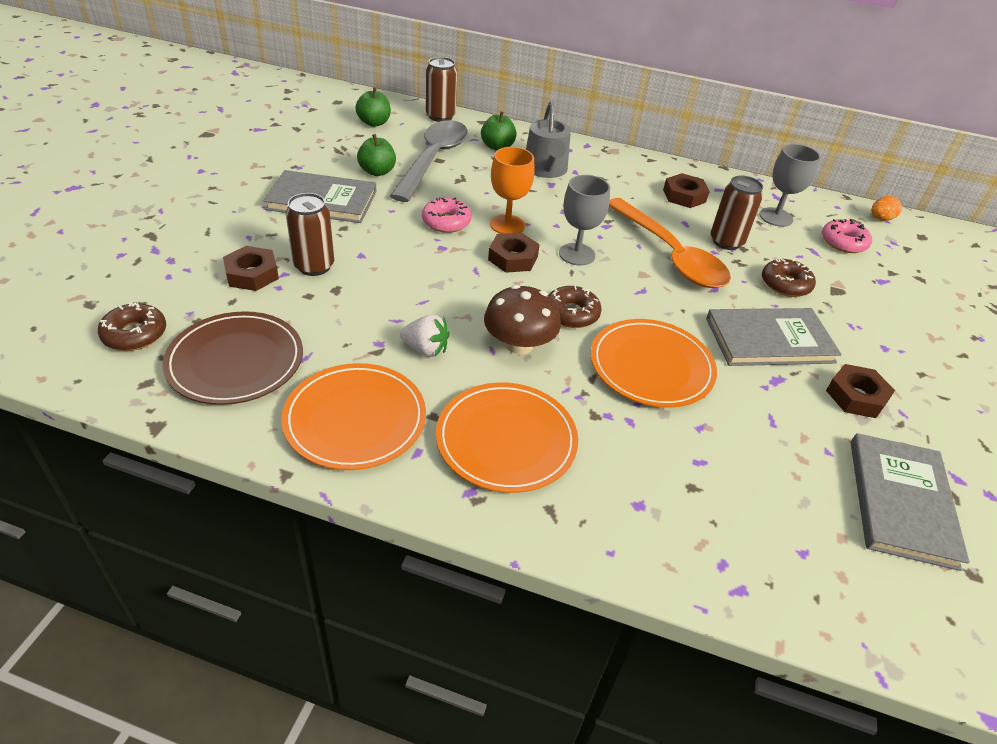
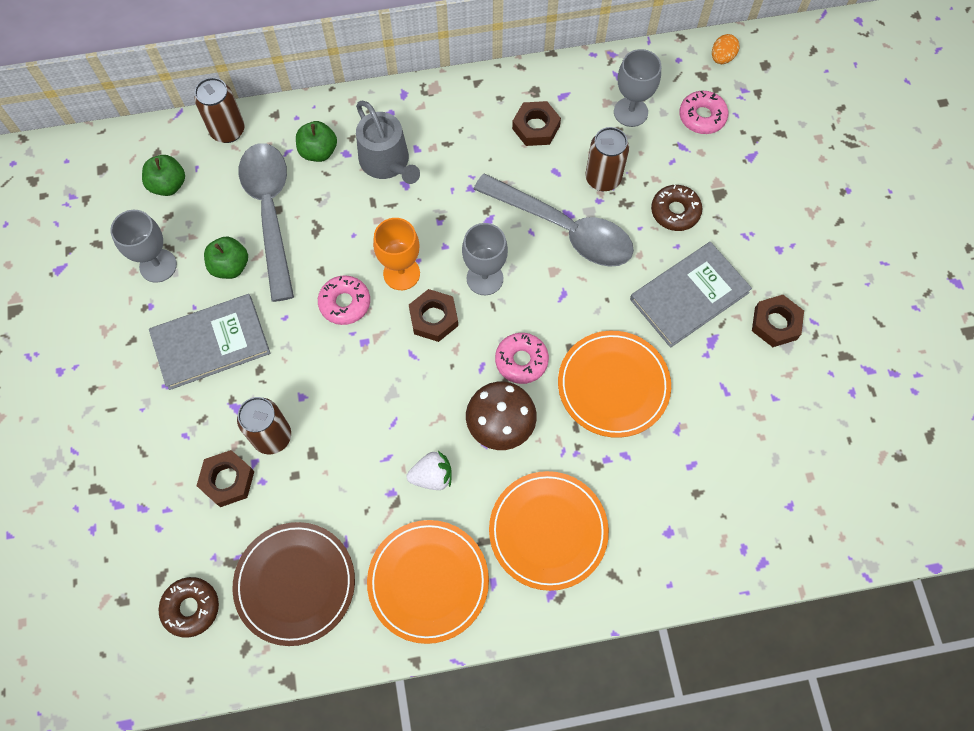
camera: 25 degrees left, 25 degrees up
brown donut [549,286,602,328] -> pink donut [495,333,549,384]
orange spoon [609,198,731,288] -> grey spoon [474,173,634,267]
grey book [851,433,969,571] -> none
none -> grey goblet [110,210,177,283]

